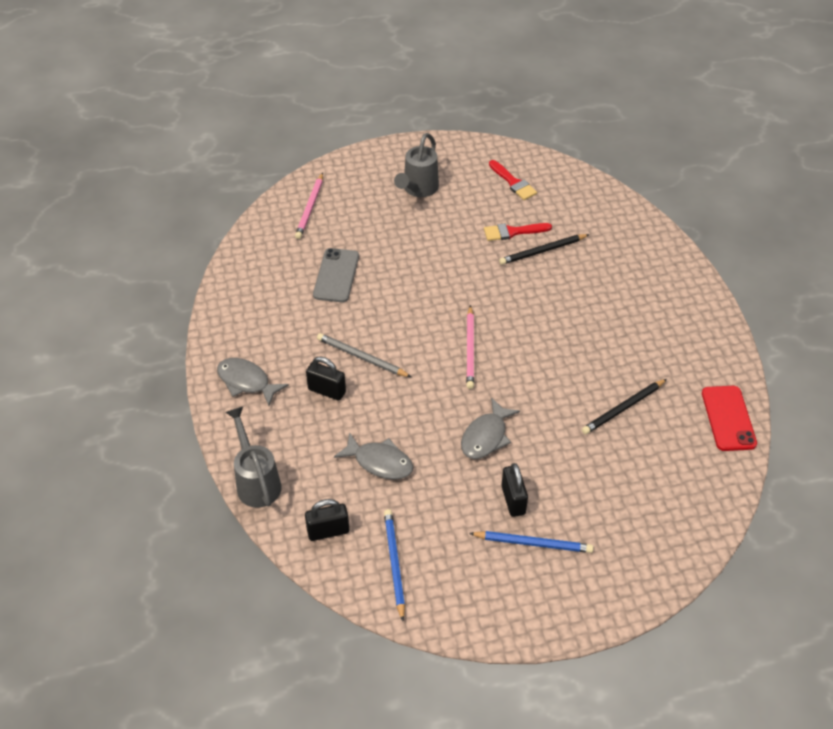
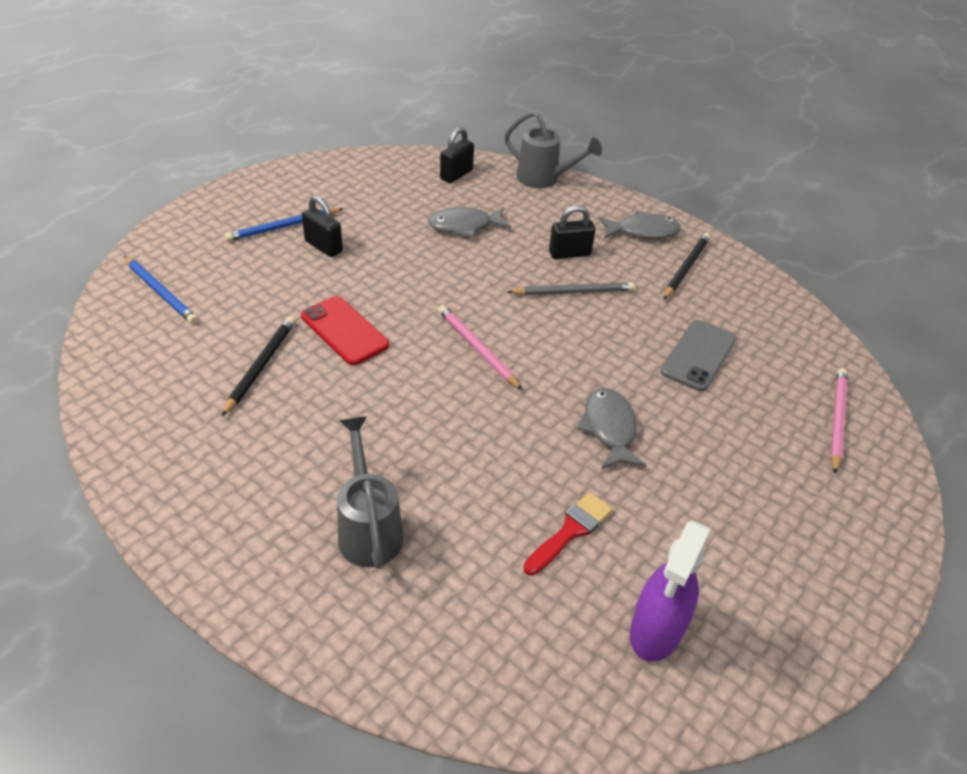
camera: 140 degrees right, 5 degrees down
pink pencil [295,173,323,239] -> pink pencil turned 45 degrees clockwise [830,368,847,474]
grey phone [313,248,359,302] -> grey phone turned 60 degrees clockwise [661,320,736,391]
blue pencil [384,509,405,621] -> blue pencil moved to [124,256,198,324]
grey watering can [394,133,439,197] -> grey watering can moved to [337,417,403,569]
grey fish [461,397,520,459] -> grey fish moved to [577,388,647,469]
red brush [489,160,537,200] -> purple spray bottle [630,520,711,662]
black pencil [499,234,590,265] -> black pencil moved to [663,233,711,300]
red phone [702,386,757,451] -> red phone moved to [301,296,389,365]

